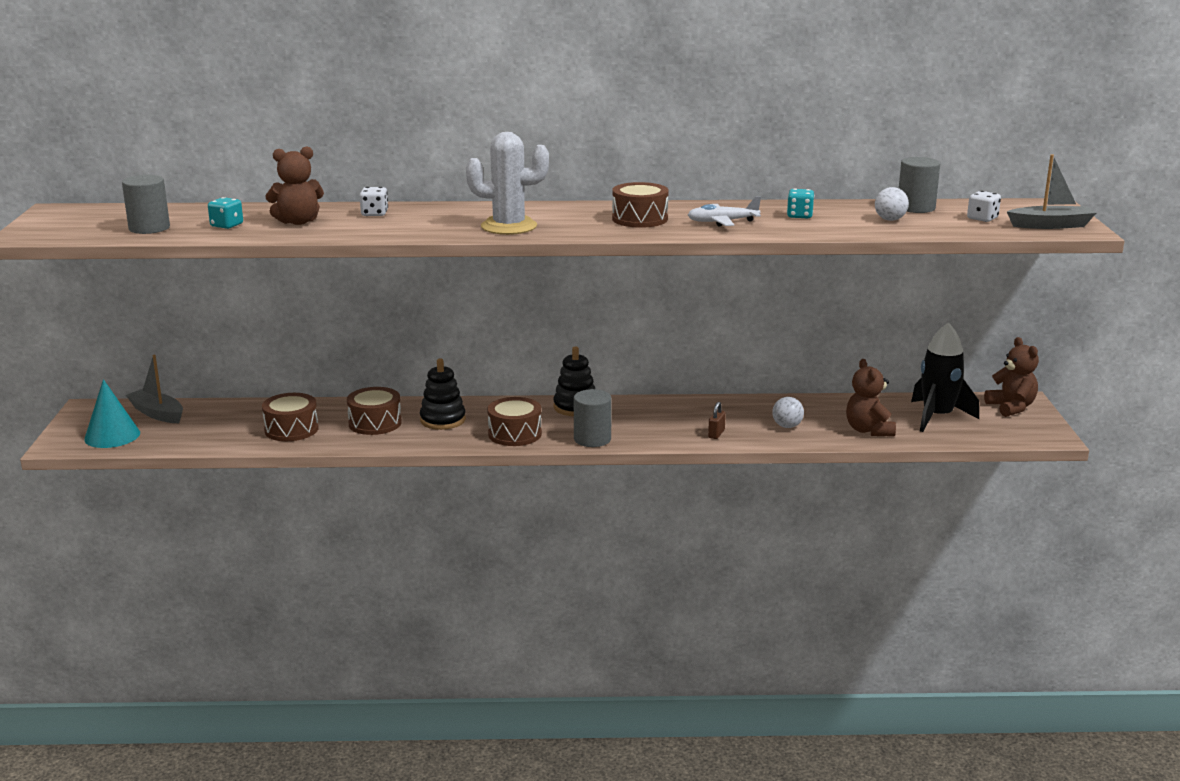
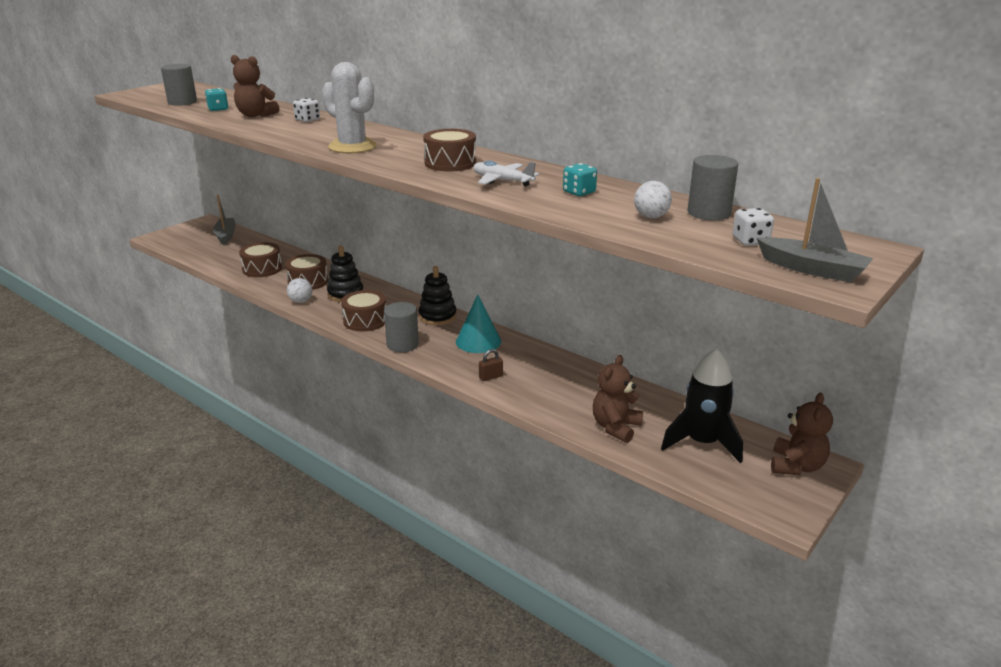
camera: 40 degrees right, 5 degrees up
turquoise cone [84,379,140,448] -> turquoise cone moved to [456,294,501,353]
white ball [772,397,804,428] -> white ball moved to [287,278,312,303]

